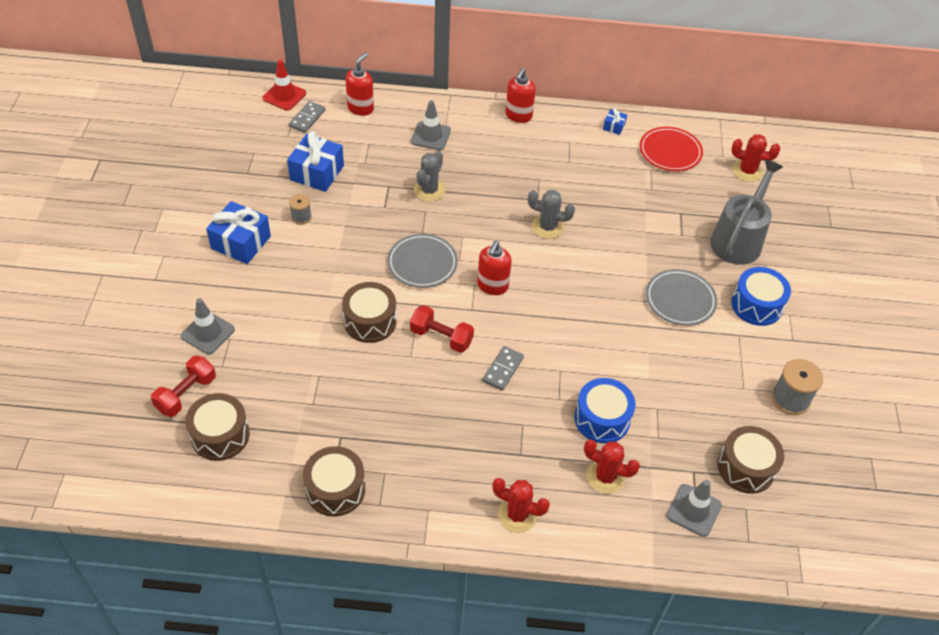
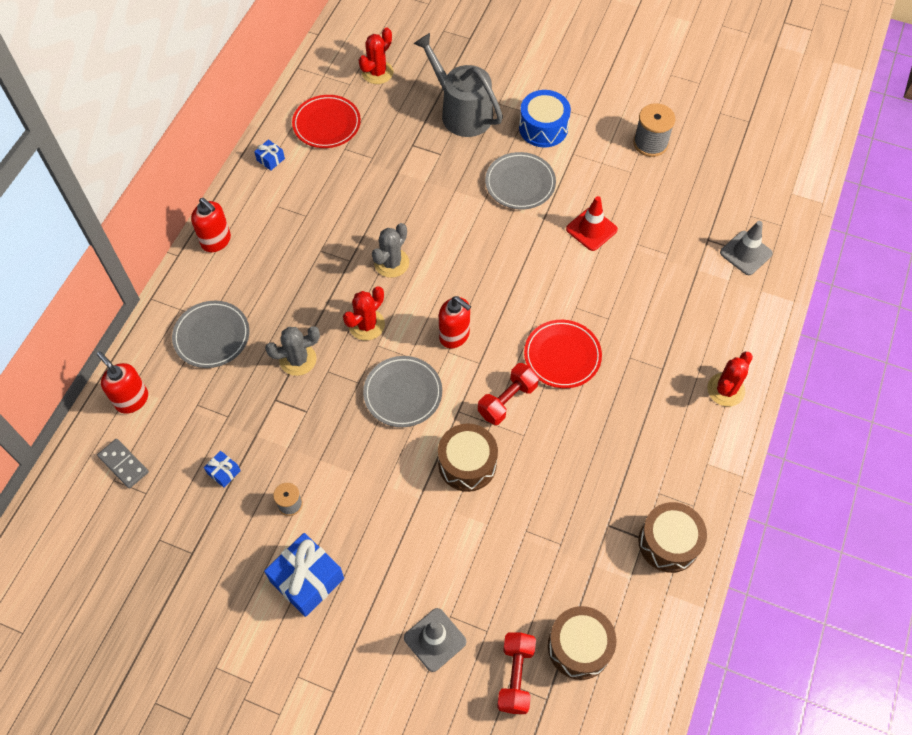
camera: 70 degrees left, 10 degrees up
red dumbbell [151,356,216,417] -> red dumbbell turned 45 degrees clockwise [497,633,536,714]
red traffic cone [263,60,306,111] -> red traffic cone moved to [566,196,618,251]
blue gift [287,131,344,192] -> blue gift [204,451,241,487], size x0.47
grey traffic cone [411,100,451,150] -> grey plate [172,301,249,368]
grey cactus [414,151,445,202] -> grey cactus turned 60 degrees counterclockwise [265,326,320,376]
grey domino [482,346,524,391] -> red plate [524,320,602,388]
blue drum [574,378,636,443] -> none
red cactus [584,440,640,494] -> red cactus moved to [343,286,385,340]
brown drum [717,426,784,494] -> none

